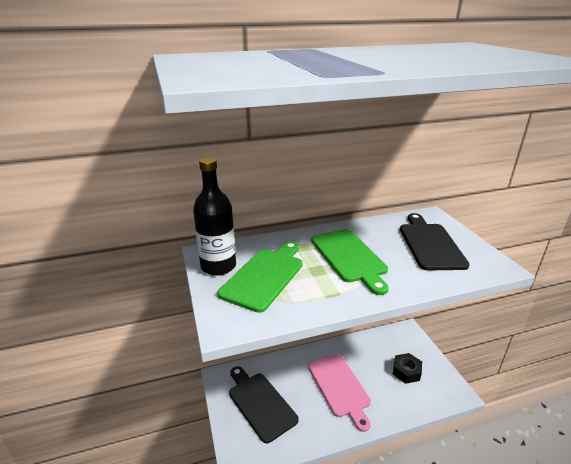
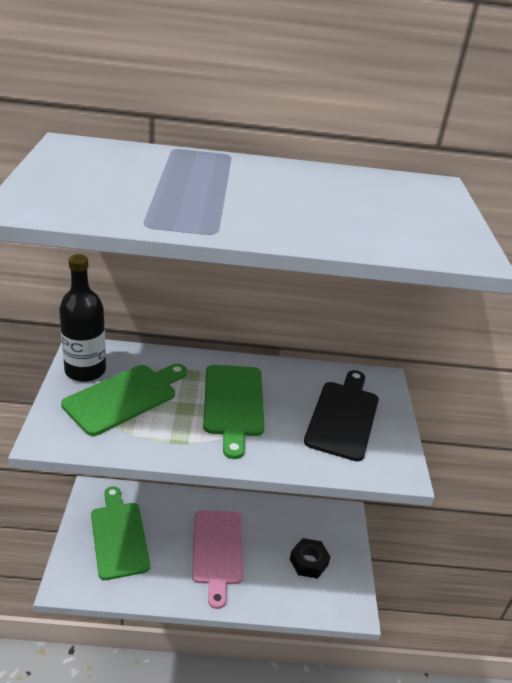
camera: 15 degrees right, 5 degrees up
black cutting board [229,366,299,443] -> green cutting board [91,486,150,580]

